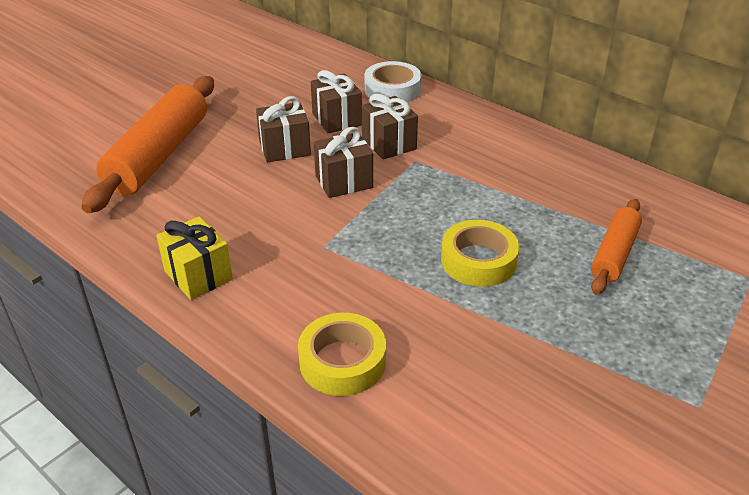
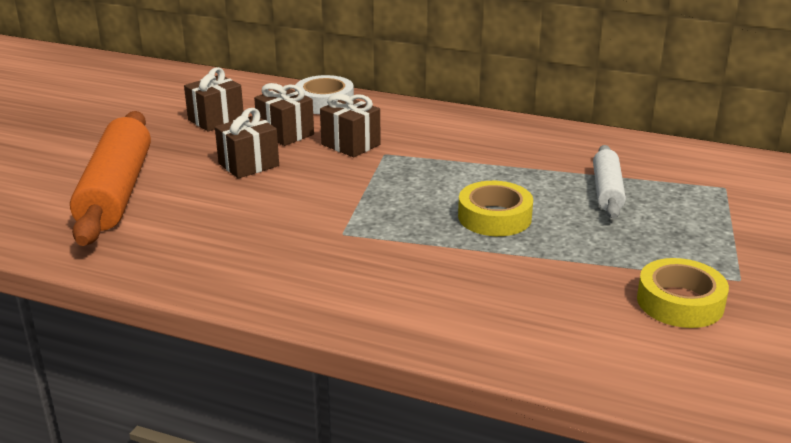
camera: 20 degrees left, 10 degrees down
yellow gift [156,216,233,300] -> none
yellow tape [298,313,386,396] -> yellow tape moved to [637,258,729,328]
brown gift [314,127,373,198] -> brown gift moved to [184,67,243,131]
orange rolling pin [591,199,642,295] -> white rolling pin [593,145,626,219]

